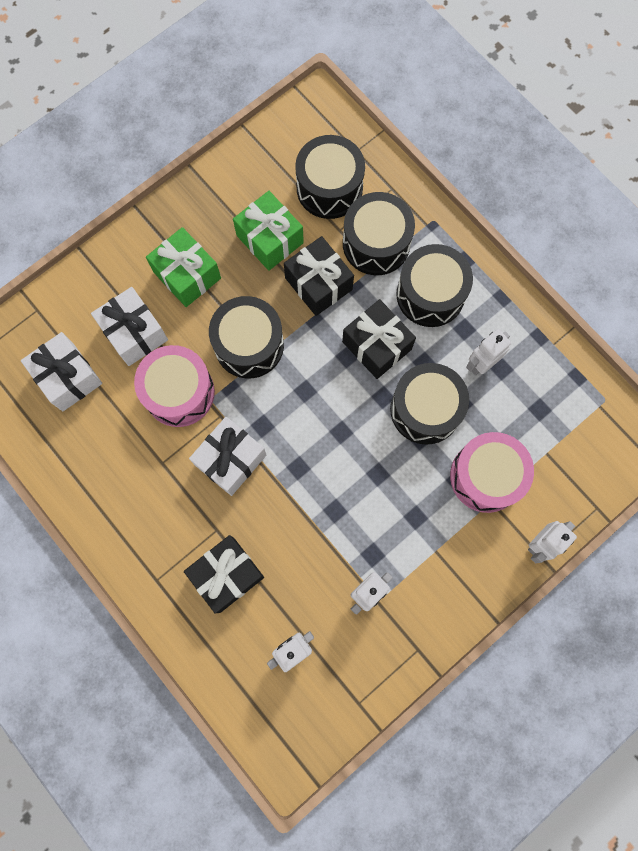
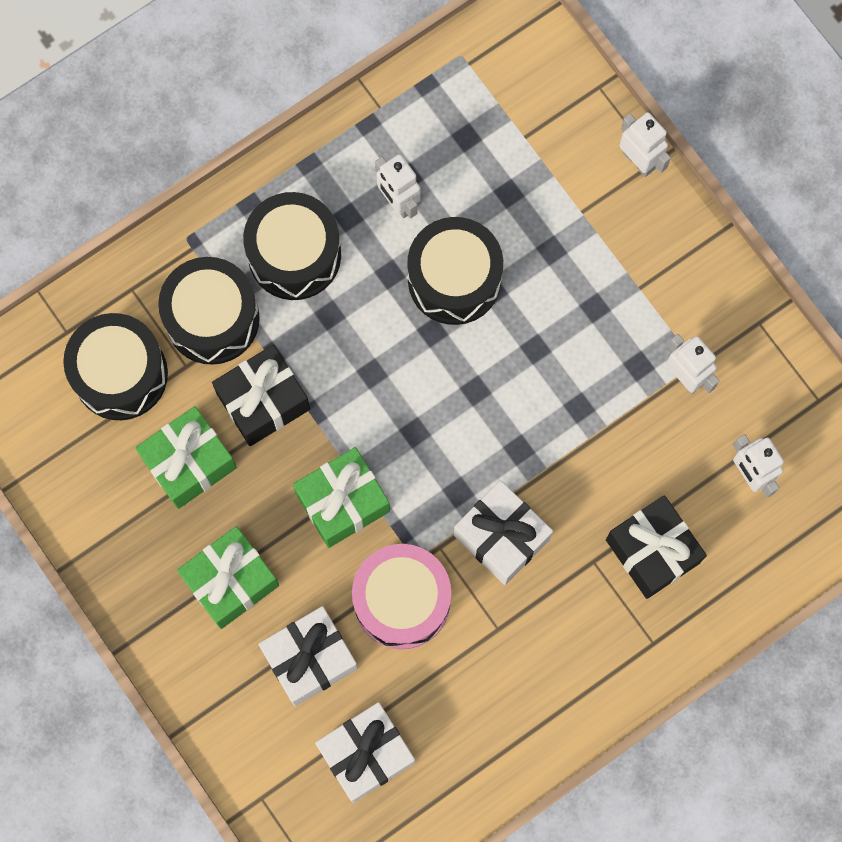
camera: 85 degrees left, 0 degrees up
black drum [209,296,284,378] -> green gift [293,447,390,548]
black gift [342,299,416,379] -> none
pink drum [450,432,534,513] -> none

